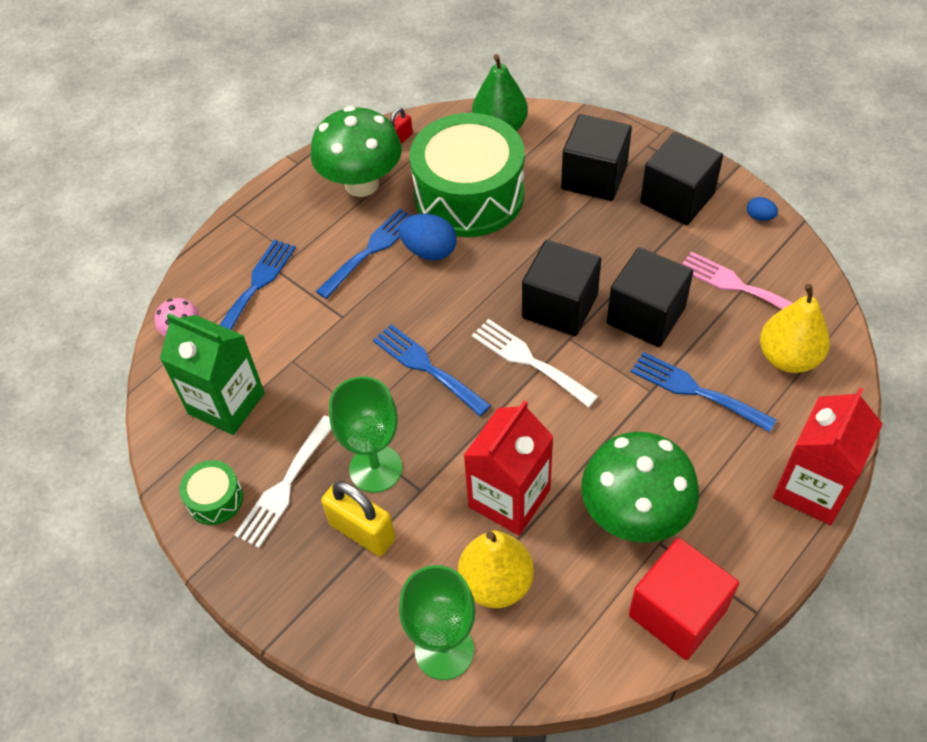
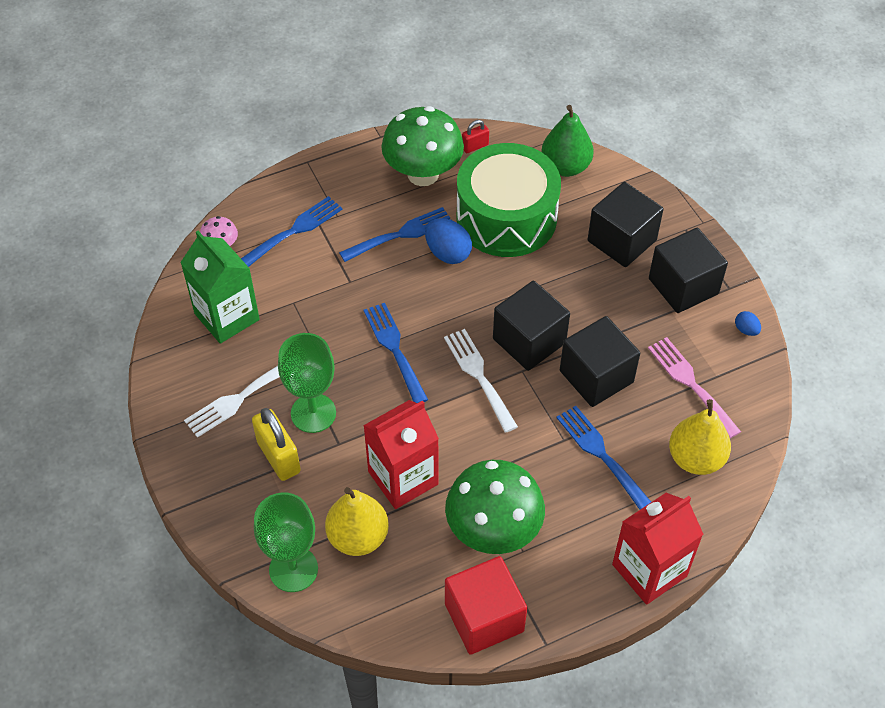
camera: 20 degrees right, 0 degrees up
green drum [179,460,243,525] -> none

